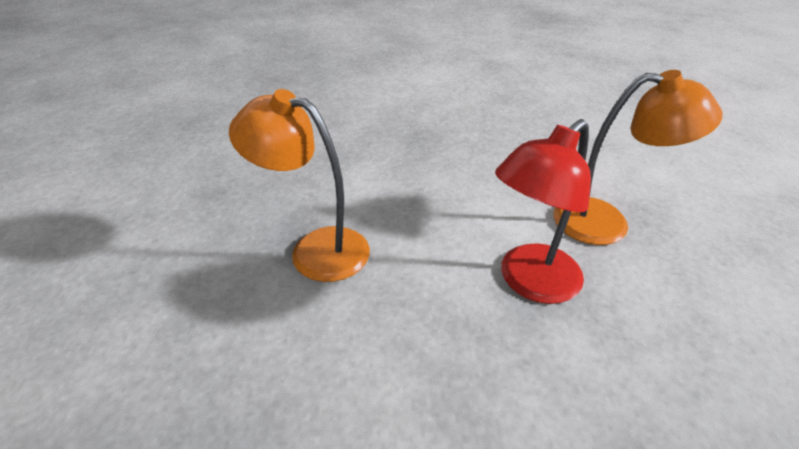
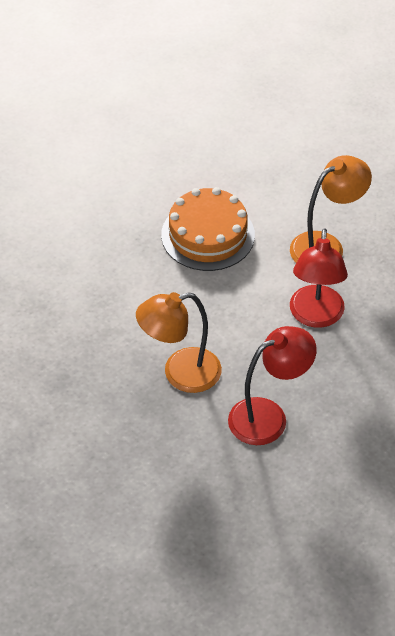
camera: 40 degrees left, 10 degrees up
none -> orange cake [161,187,255,271]
none -> red lamp [228,326,317,445]

